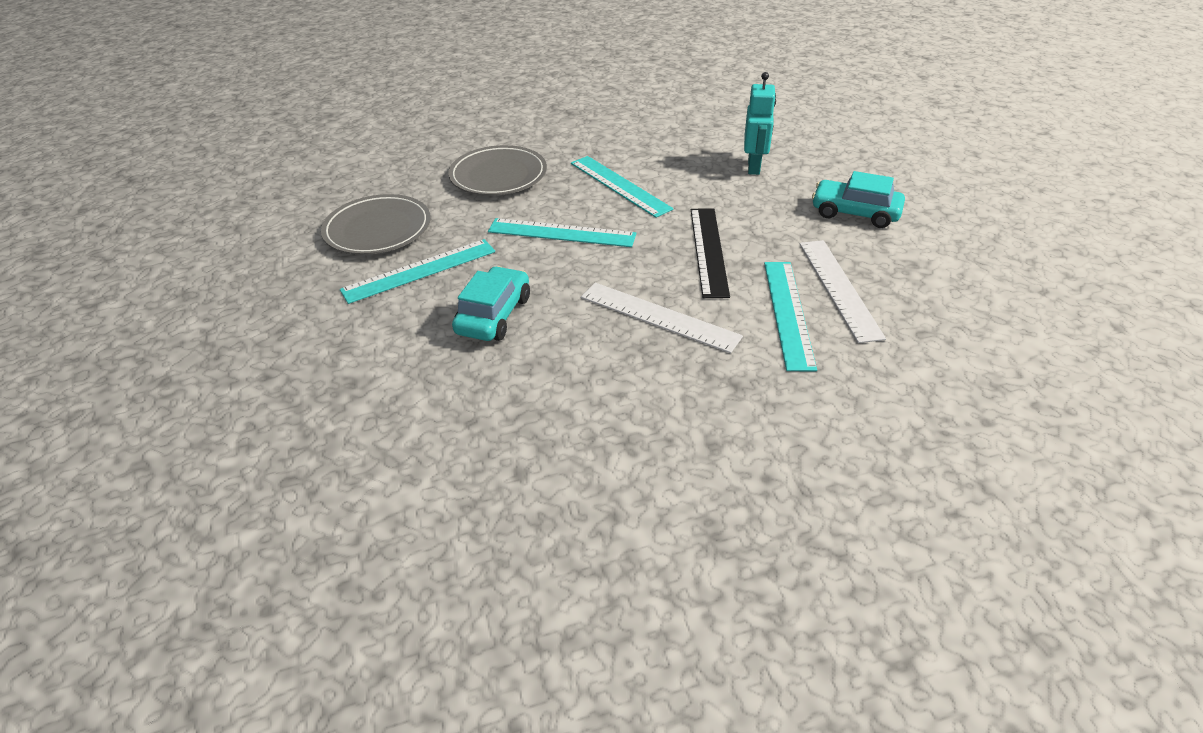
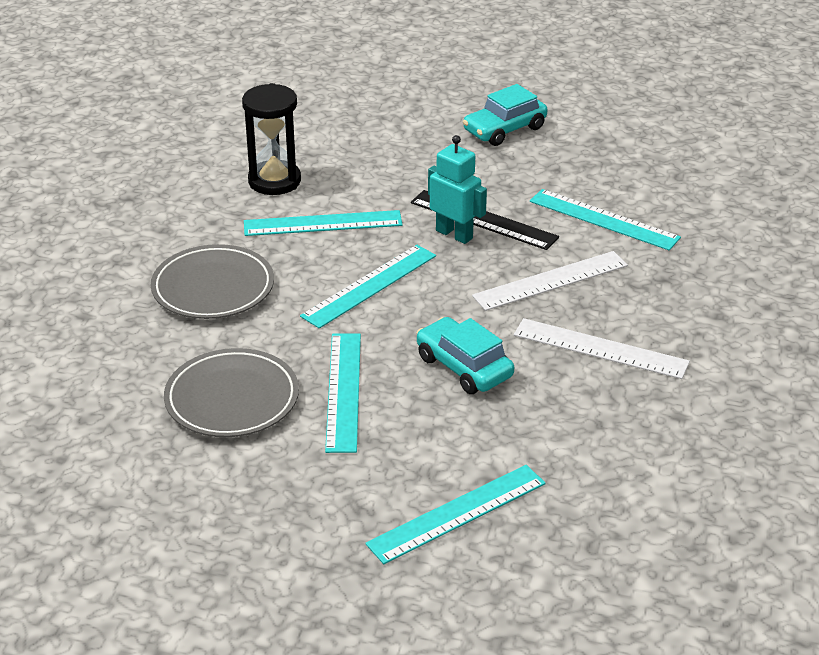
camera: 60 degrees left, 5 degrees down
turquoise robot [744,72,776,175] -> turquoise robot moved to [428,135,487,244]
white ruler [799,240,886,343] -> white ruler moved to [514,318,690,379]
none -> black hourglass [242,83,301,195]
none -> turquoise ruler [365,465,546,564]

